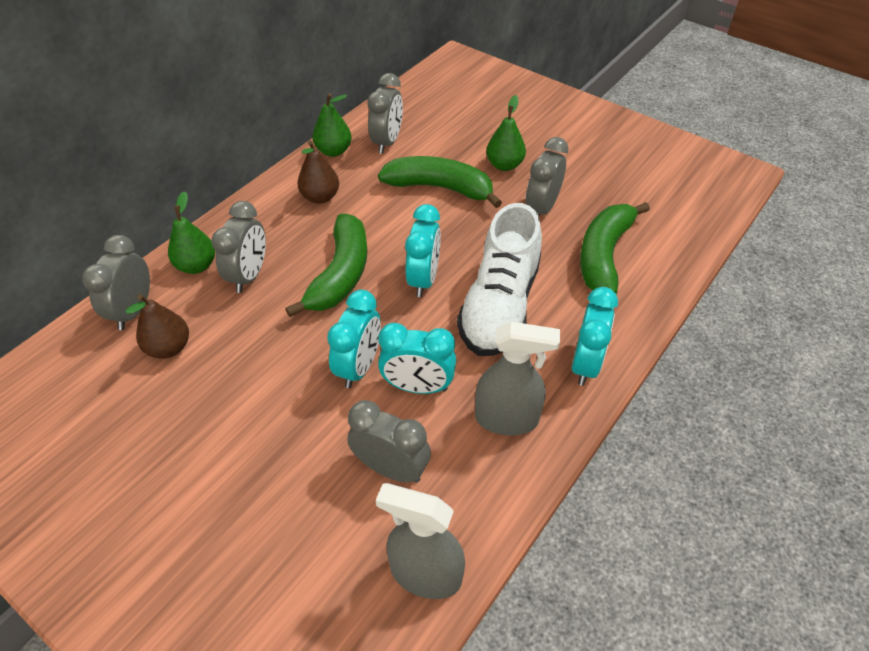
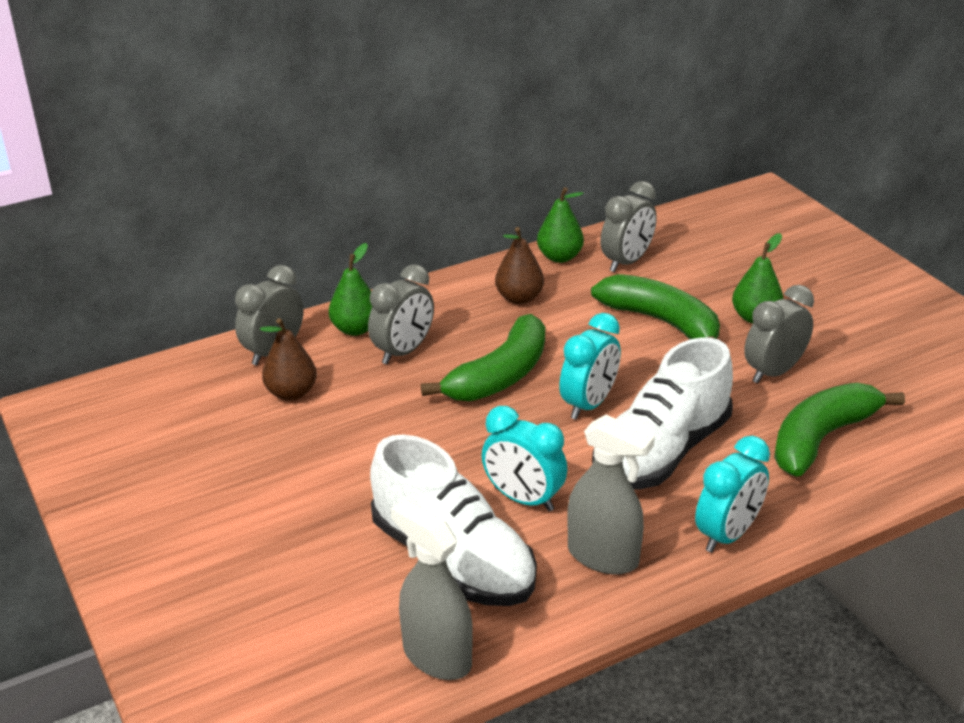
camera: 25 degrees right, 15 degrees down
turquoise clock [327,290,381,388] -> none
grey clock [347,400,431,483] -> white shoe [370,435,537,606]

